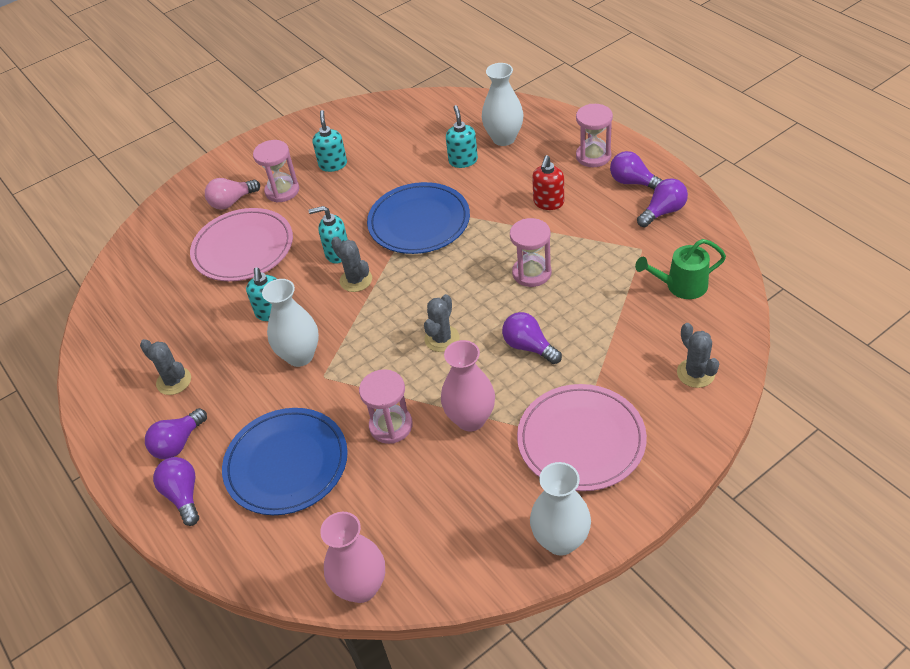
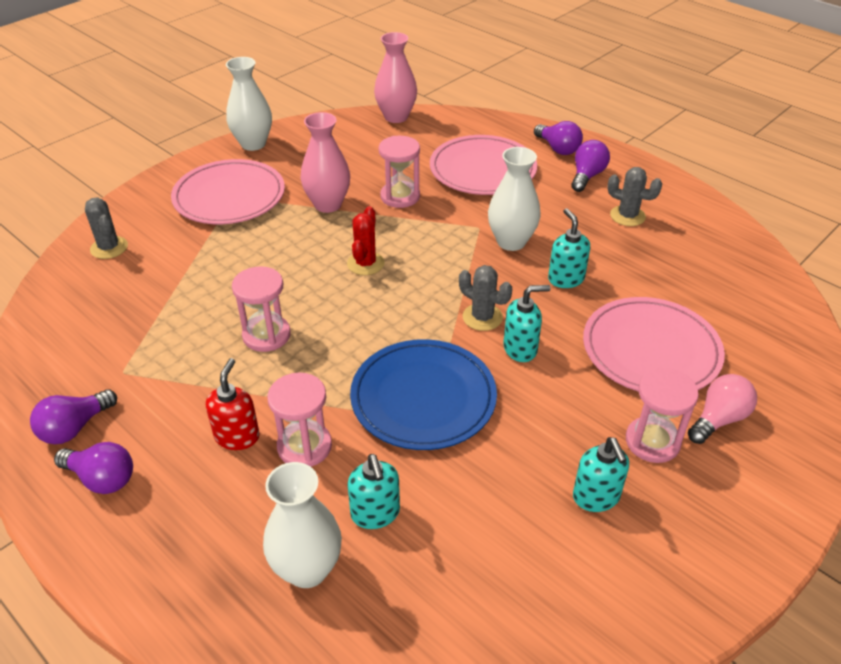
camera: 165 degrees right, 5 degrees down
blue plate [222,408,348,515] -> pink plate [430,135,537,195]
grey cactus [424,294,459,352] -> red cactus [347,206,385,275]
purple light bulb [502,312,562,364] -> none
pink hourglass [576,104,613,167] -> pink hourglass moved to [267,373,332,467]
green watering can [635,239,726,299] -> none

